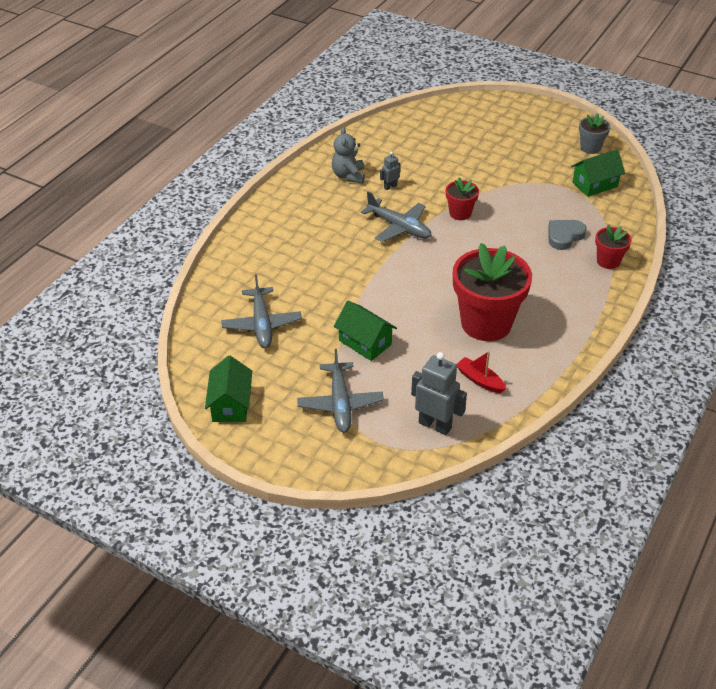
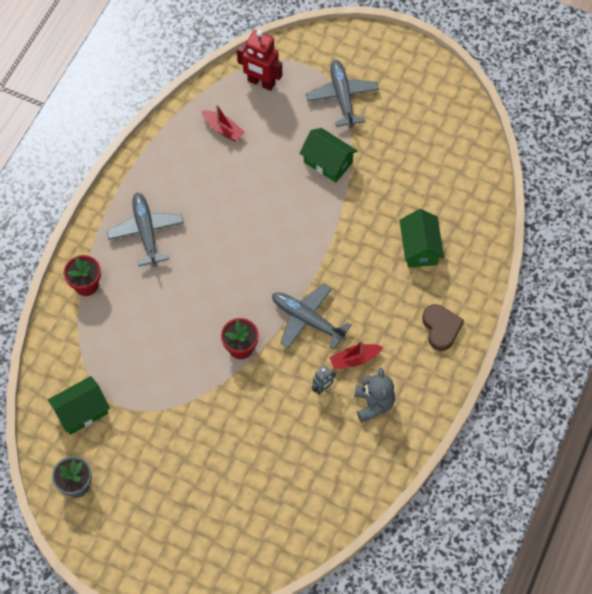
camera: 175 degrees right, 20 degrees up
green house [205,356,252,422] -> green house moved to [400,209,444,268]
grey plane [221,274,302,348] -> grey plane moved to [107,193,184,267]
grey robot [411,352,467,435] -> red robot [237,30,282,91]
red flower pot [453,243,532,341] -> none
grey heart [548,220,587,250] -> none
none -> red boat [329,340,383,370]
none -> brown heart [422,304,464,351]

